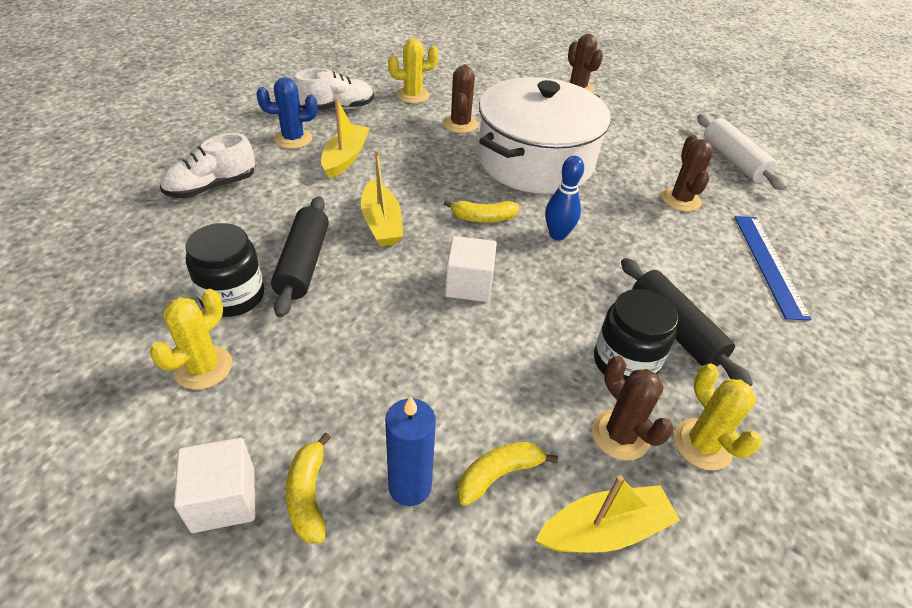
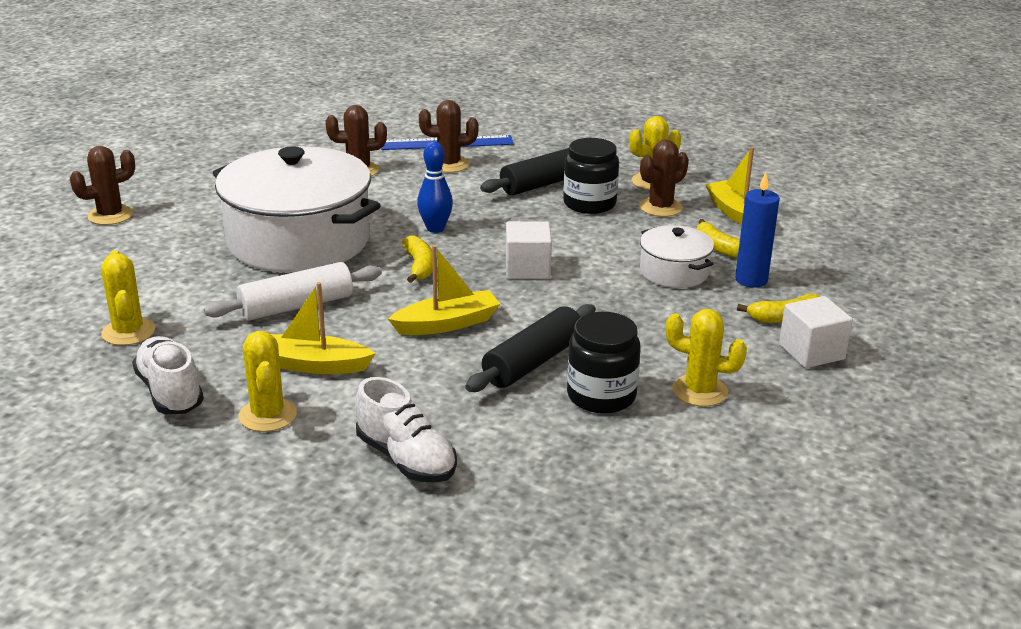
camera: 95 degrees left, 15 degrees down
blue cactus [256,77,317,149] -> yellow cactus [239,331,297,432]
black rolling pin [271,196,329,318] -> black rolling pin turned 45 degrees counterclockwise [465,304,596,392]
brown cactus [443,64,478,133] -> brown cactus moved to [419,100,478,173]
white rolling pin [697,114,787,190] -> white rolling pin moved to [204,262,382,321]
none -> white pot [640,225,714,288]

